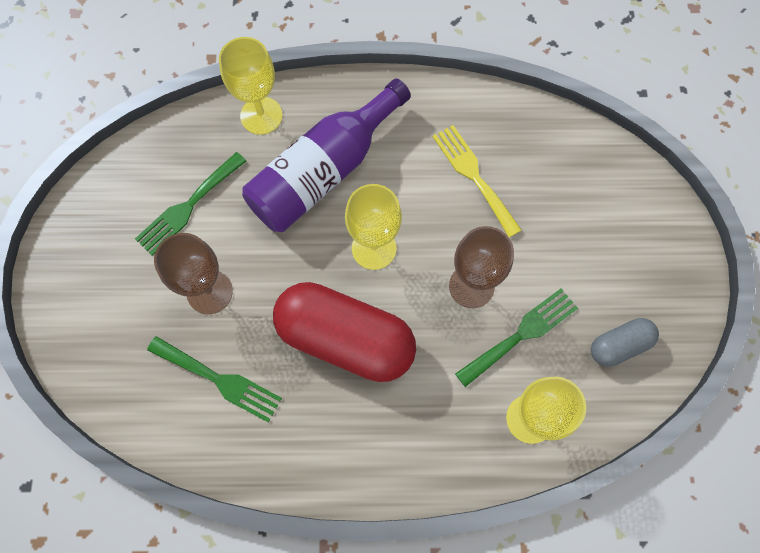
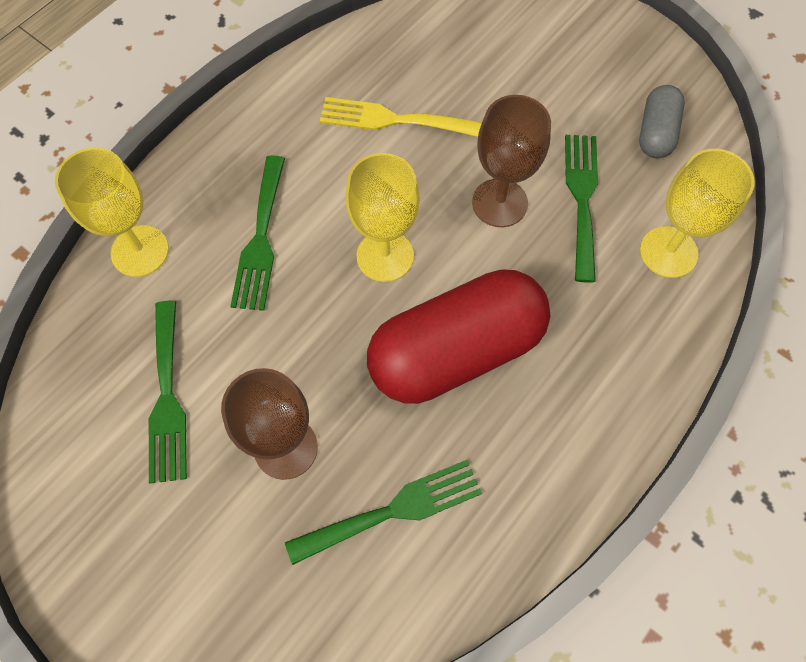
camera: 50 degrees left, 5 degrees down
purple bottle [242,79,411,232] -> green fork [230,155,285,311]

